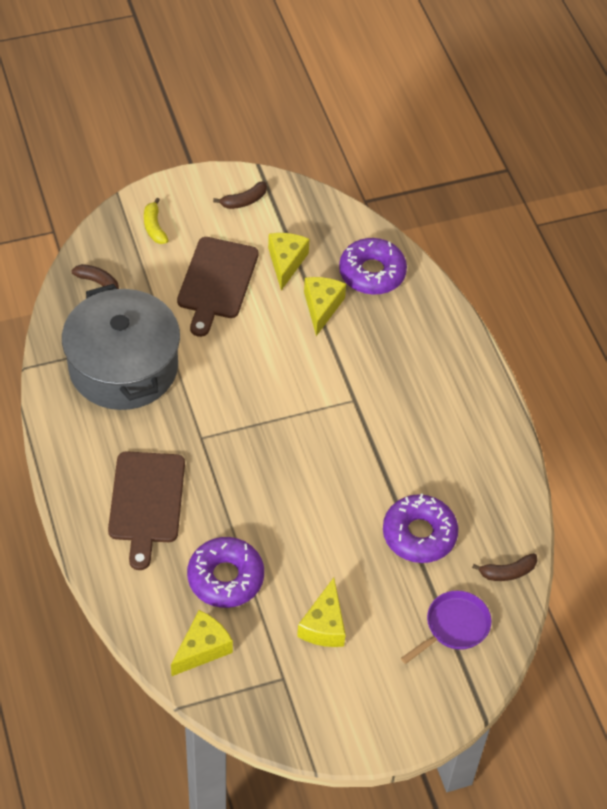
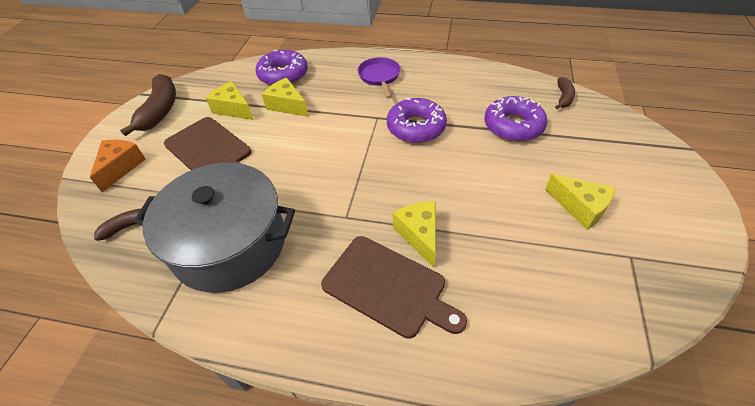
camera: 55 degrees left, 5 degrees down
yellow banana [144,198,169,244] -> orange cheese [90,140,146,192]
yellow cheese [171,610,233,676] -> yellow cheese moved to [393,202,436,268]
purple donut [187,537,264,608] -> purple donut moved to [387,98,447,143]
brown banana [213,181,267,209] -> brown banana [120,74,176,136], size x1.85
purple pan [401,591,491,664] -> purple pan moved to [357,57,400,99]

